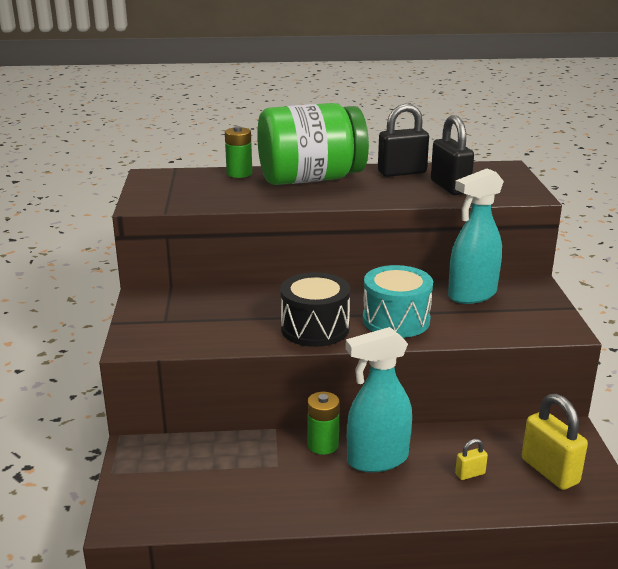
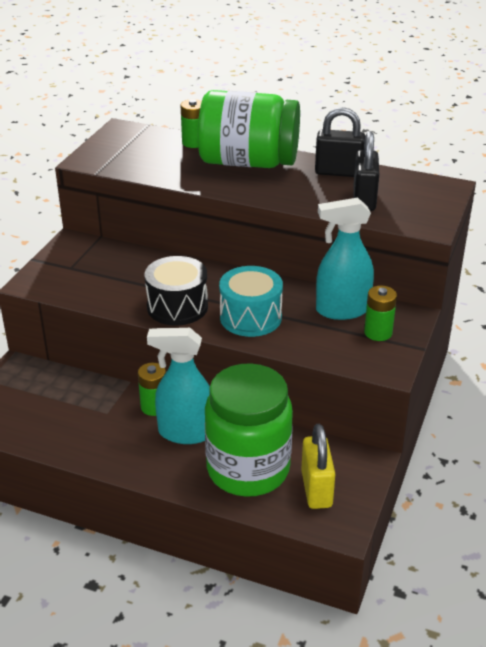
camera: 25 degrees right, 10 degrees up
yellow padlock [455,439,488,480] -> green jar [205,363,293,497]
none -> green battery [364,285,397,341]

